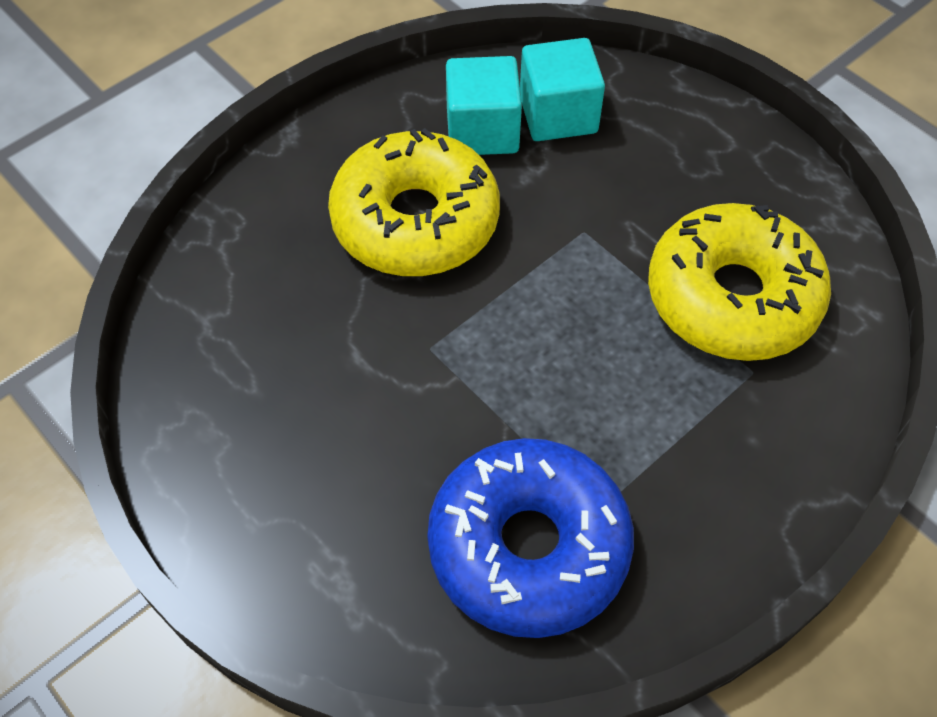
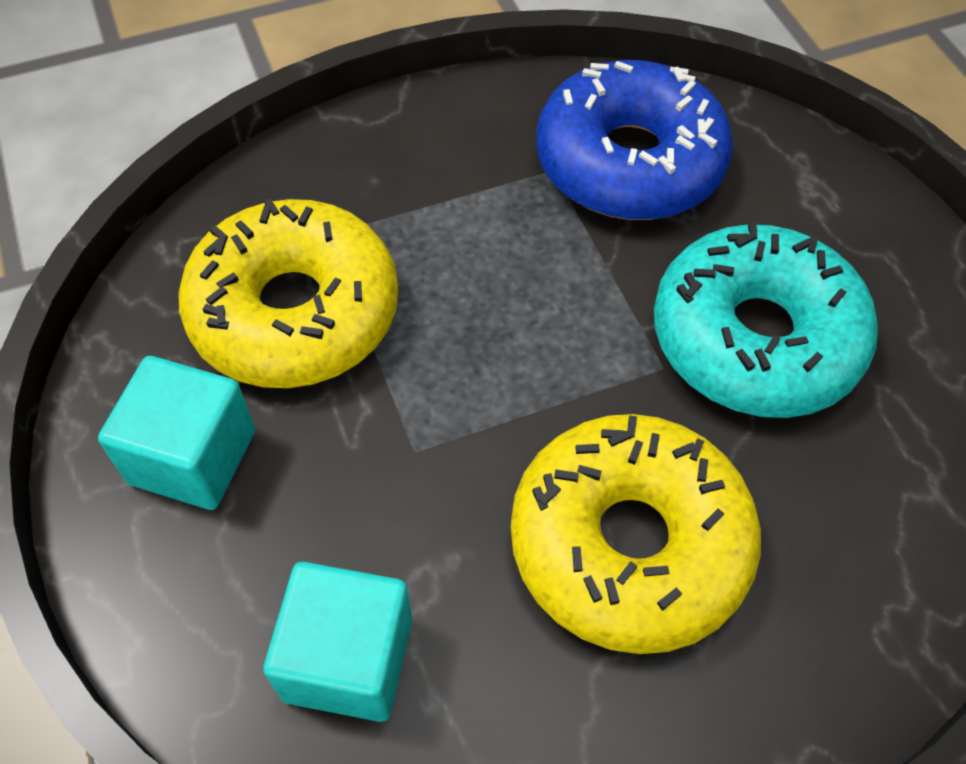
camera: 160 degrees left, 0 degrees up
turquoise cube [446,56,522,155] -> turquoise cube moved to [98,356,255,510]
none -> turquoise donut [654,222,878,418]

